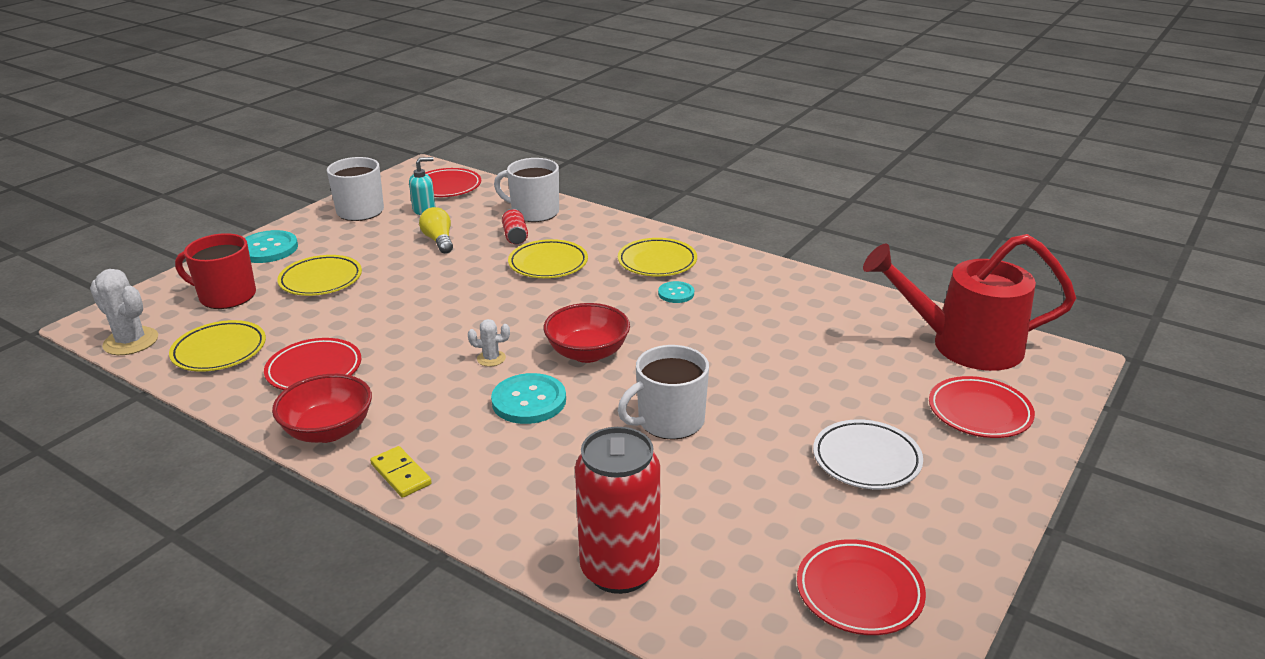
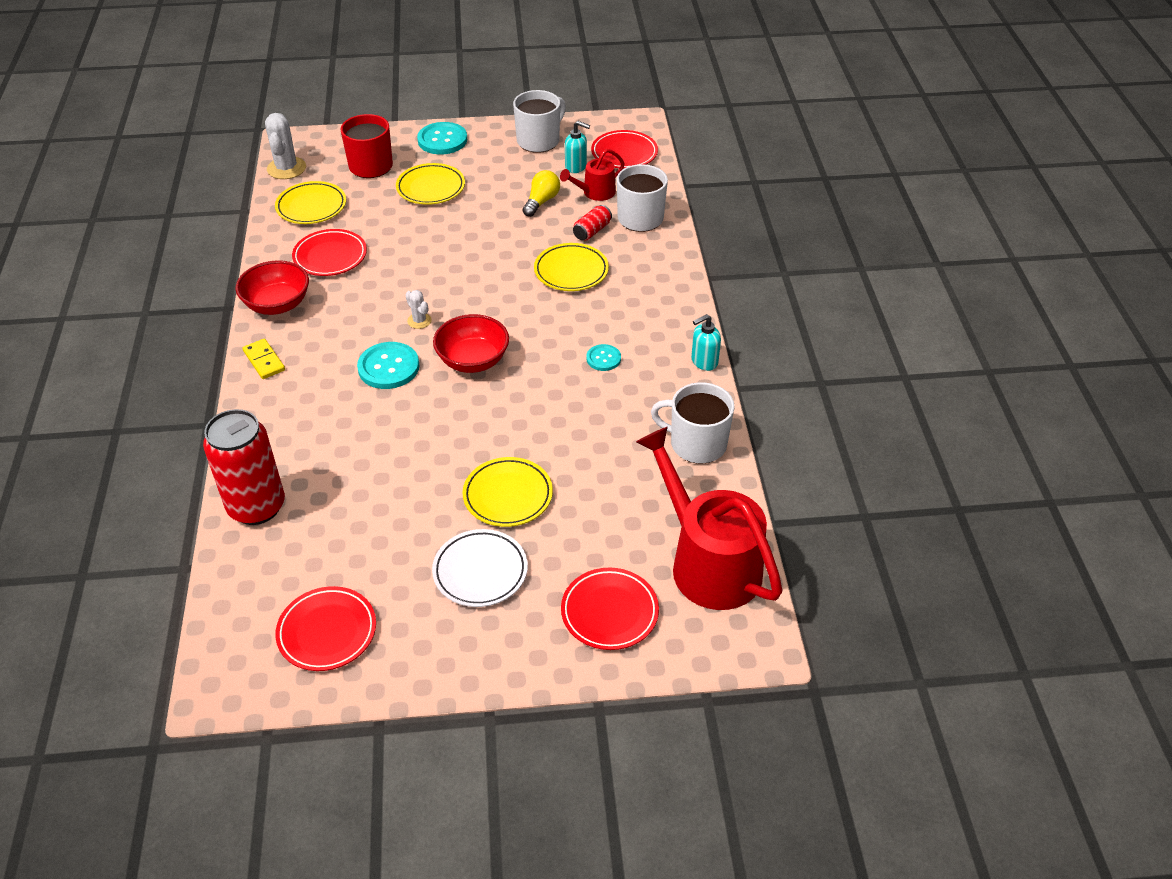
camera: 50 degrees right, 15 degrees up
yellow domino [370,446,432,498] -> yellow domino turned 45 degrees counterclockwise [242,339,285,379]
yellow plate [618,238,697,277] -> yellow plate moved to [463,457,553,527]
white mug [618,345,709,440] -> white mug moved to [651,382,735,464]
none -> red watering can [560,149,625,201]
none -> turquoise soap dispenser [691,314,721,371]

